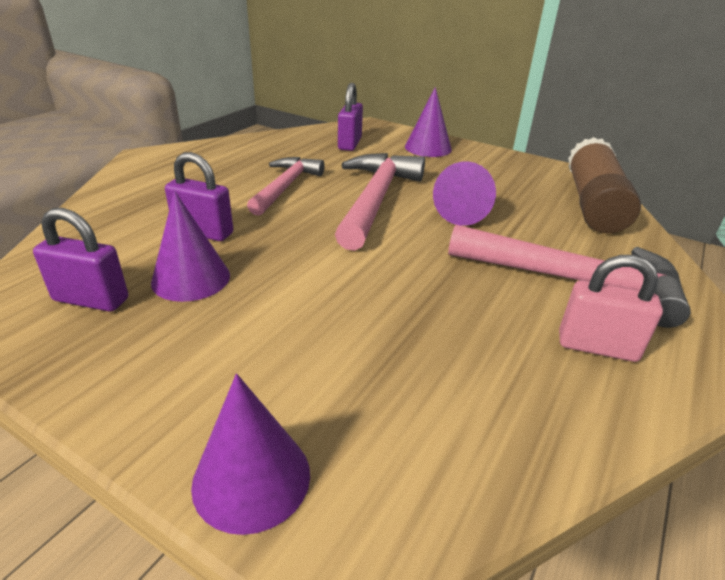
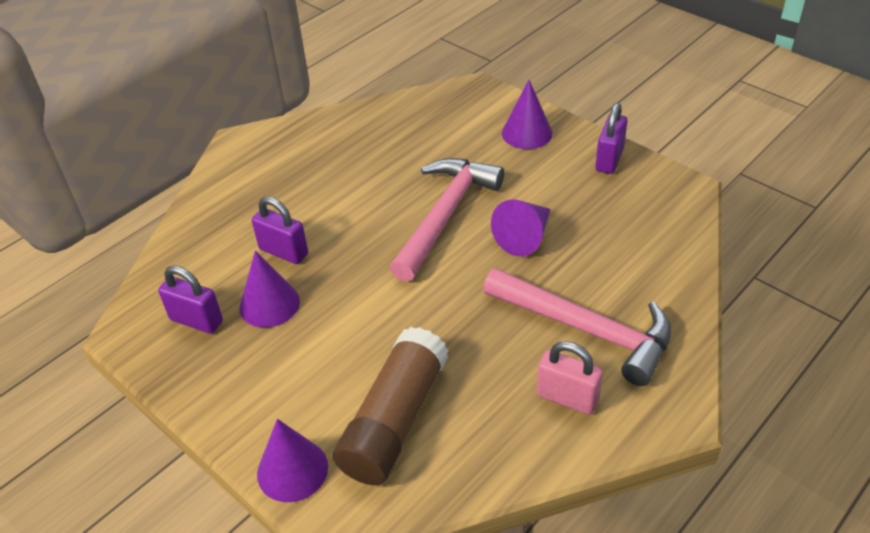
camera: 15 degrees right, 10 degrees up
pink hammer [247,157,325,216] -> none
purple padlock [338,83,363,151] -> purple padlock moved to [595,103,627,174]
brown glue stick [568,137,641,233] -> brown glue stick moved to [333,327,449,485]

